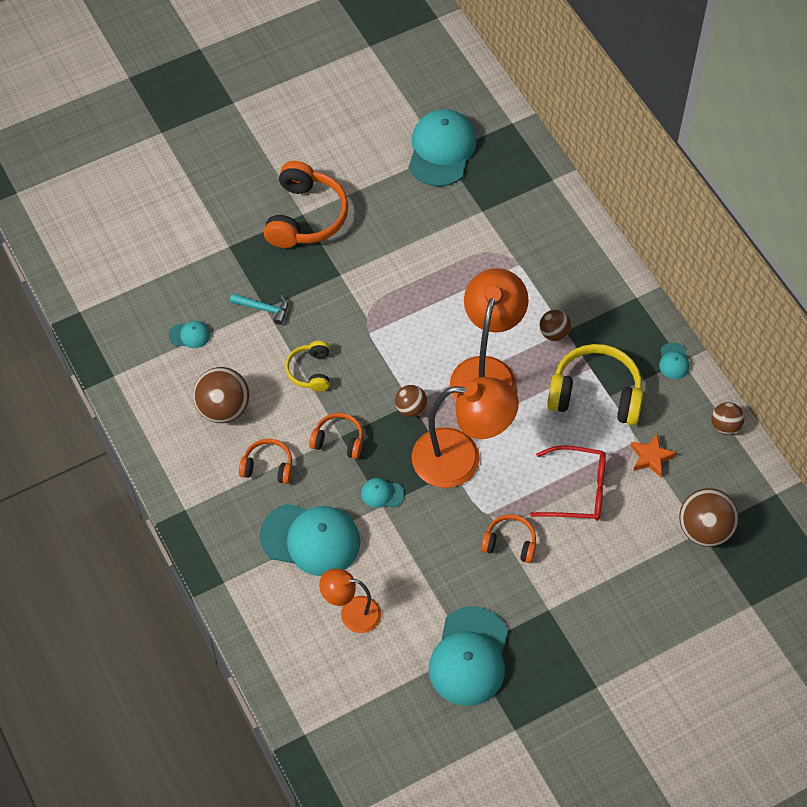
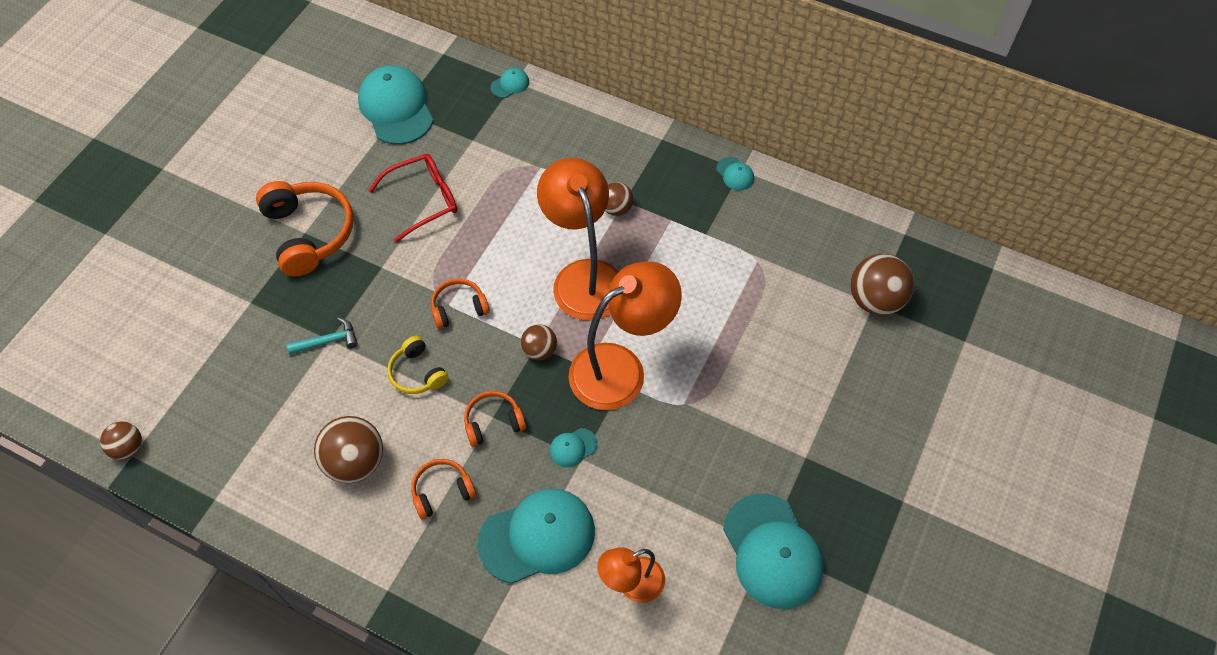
camera: 35 degrees left, 0 degrees up
turquoise cap [169,321,210,348] -> turquoise cap moved to [491,68,529,98]
orange headphones [481,514,536,563] -> orange headphones moved to [431,278,490,329]
red glasses [530,445,606,521] -> red glasses moved to [368,154,457,242]
yellow headphones [547,344,643,425] -> none
orange star [631,434,676,477] -> none
brown ball [712,402,744,435] -> brown ball moved to [100,421,142,460]

